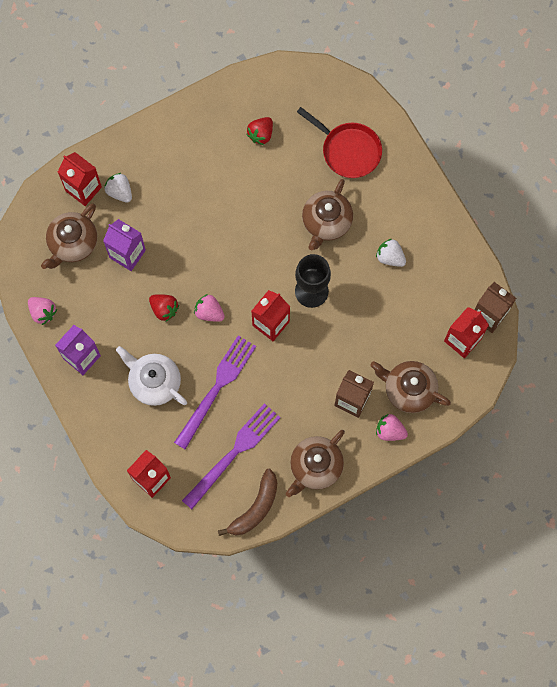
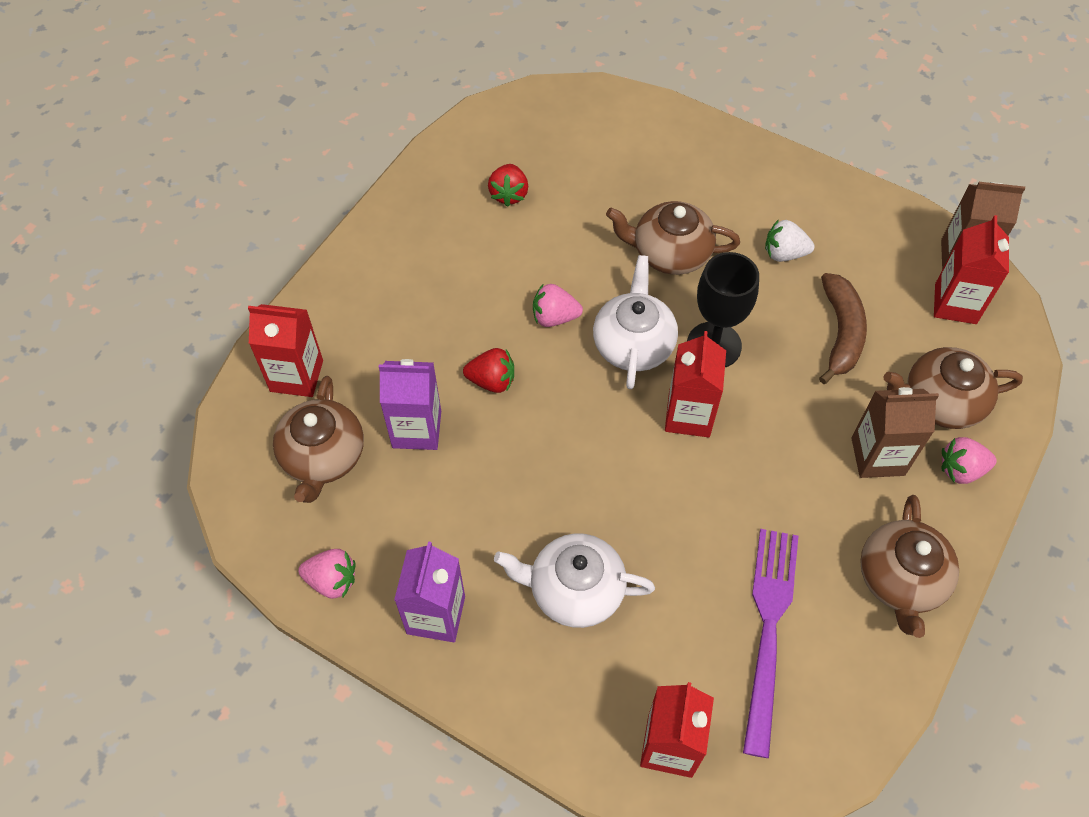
camera: 30 degrees left, 15 degrees down
white strawberry [104,173,132,203] -> none
red strawberry [149,294,179,322] -> red strawberry moved to [463,348,514,393]
purple fork [174,335,256,450] -> none
pink strawberry [194,294,225,322] -> pink strawberry moved to [533,284,583,327]
brown banana [218,469,277,536] -> brown banana moved to [819,273,867,384]
red pan [297,107,382,178] -> none
brown teapot [302,179,353,251] -> brown teapot turned 105 degrees clockwise [606,201,740,275]
none -> white teapot [593,255,678,389]

